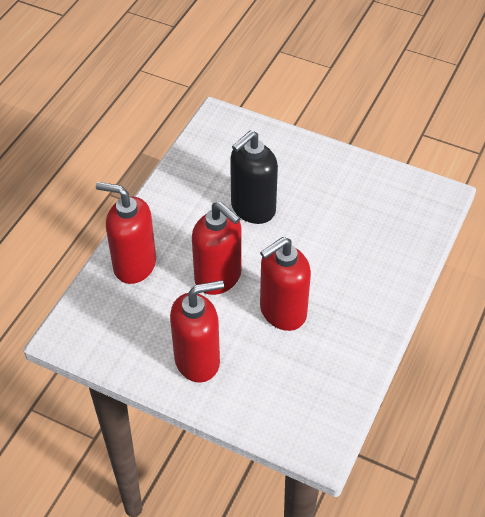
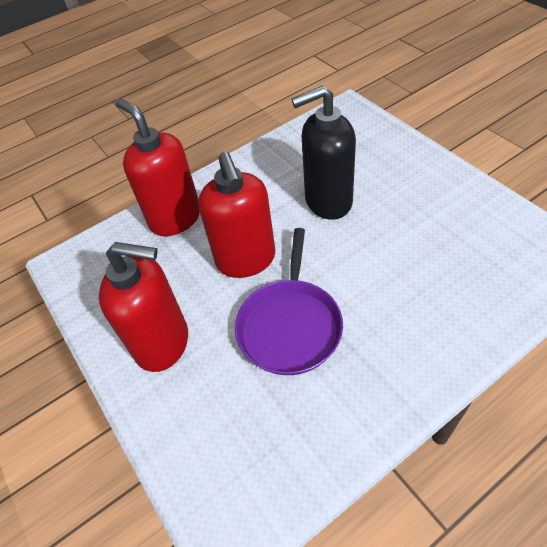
camera: 35 degrees right, 0 degrees up
red soap dispenser [260,237,311,331] -> purple pan [235,228,343,375]

